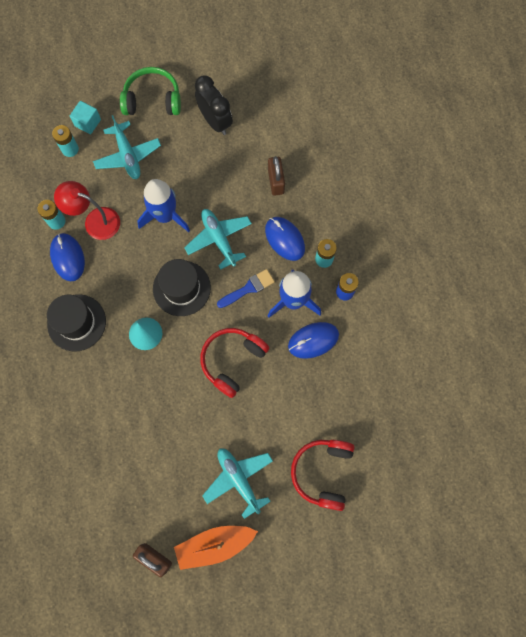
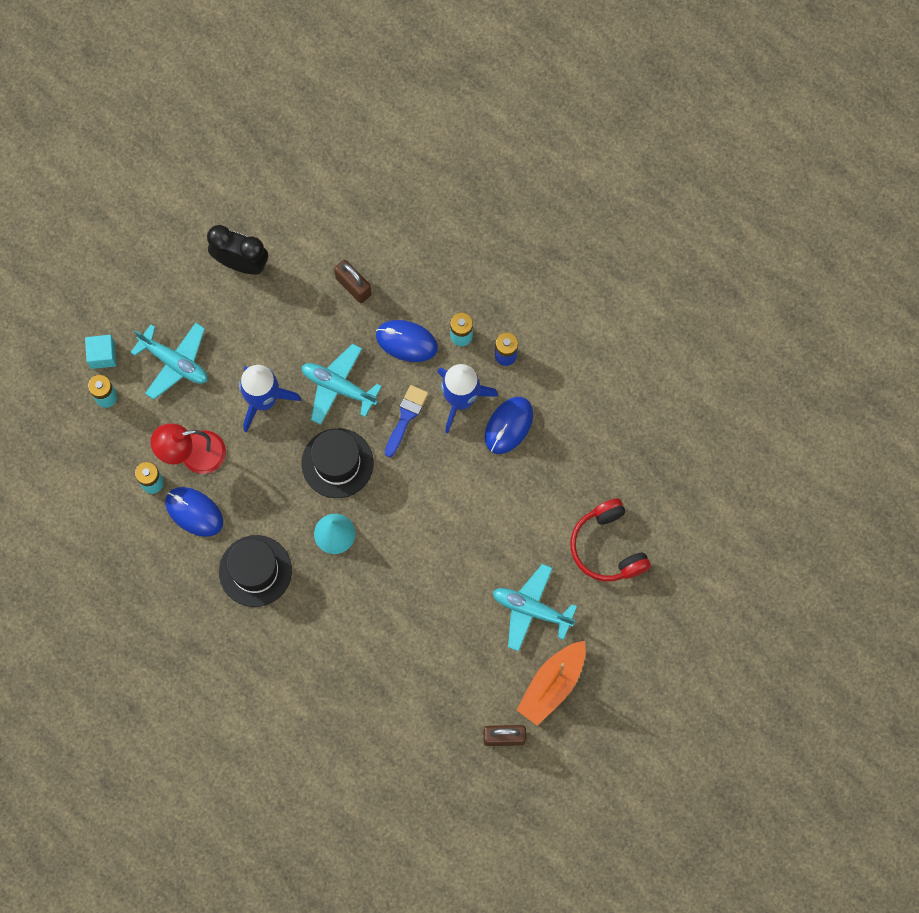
camera: 35 degrees left, 0 degrees up
green headphones [120,67,181,115] -> none
red headphones [200,328,269,398] -> none

